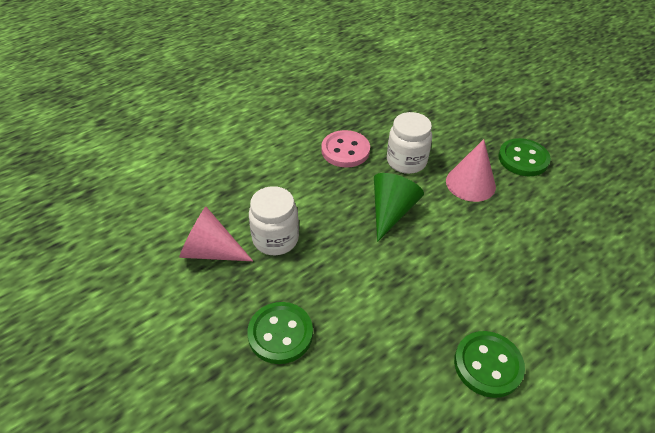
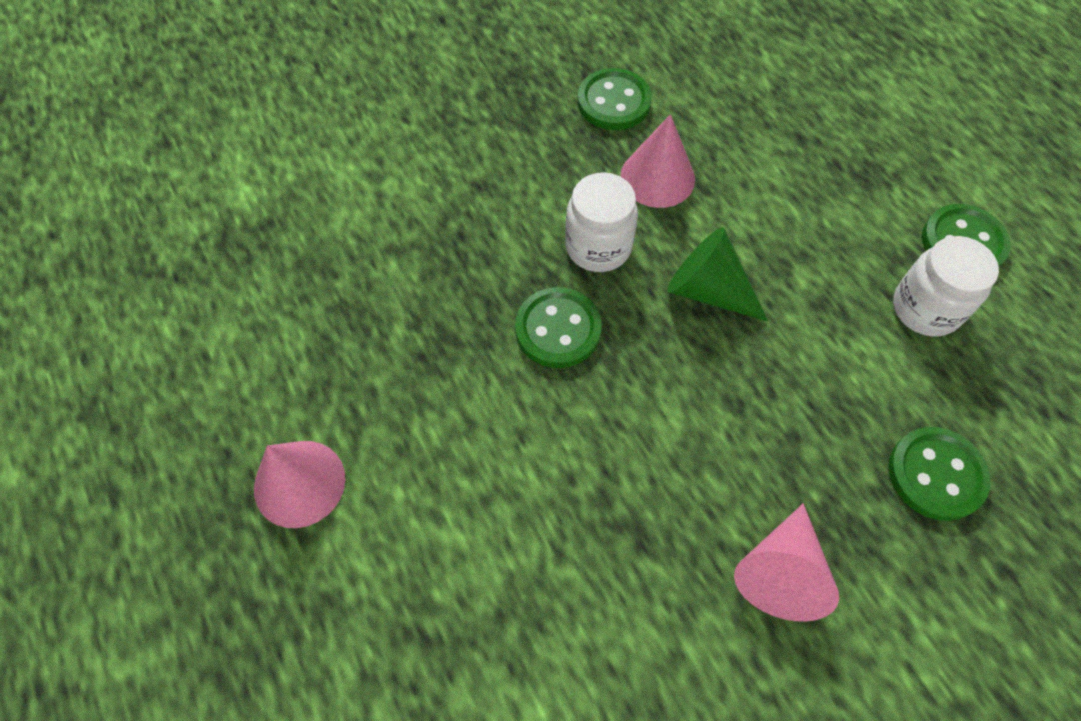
camera: 80 degrees left, 15 degrees up
white jar [249,186,299,255] -> white jar moved to [893,236,999,337]
pink button [321,130,370,167] -> green button [515,287,602,368]
none -> pink cone [254,441,345,528]

